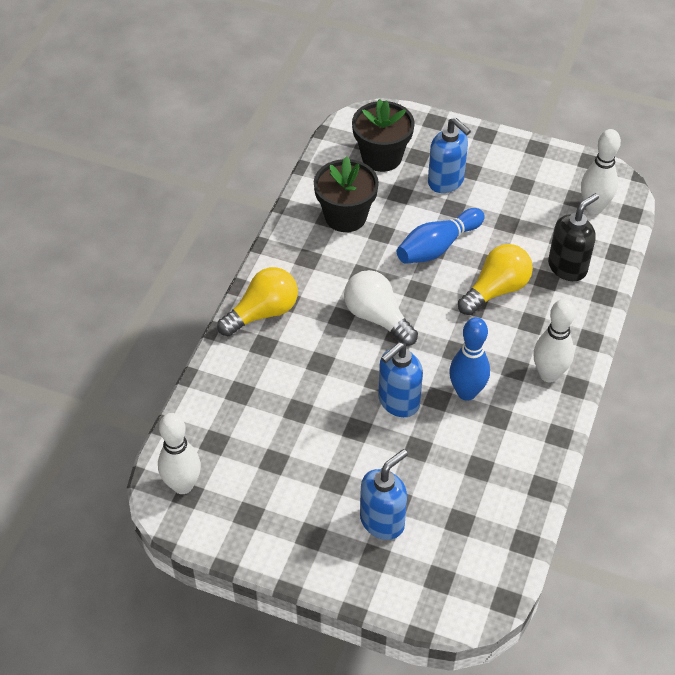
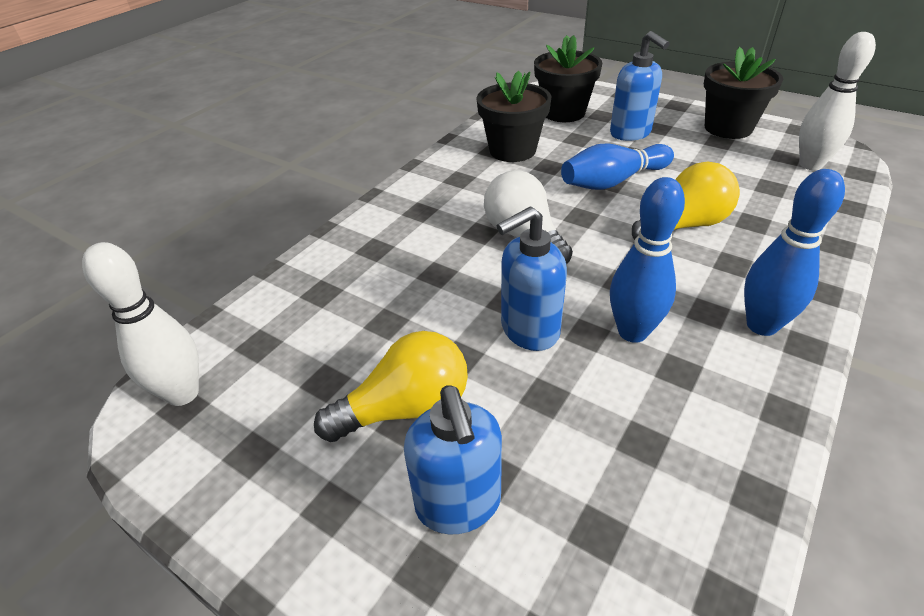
camera: 15 degrees right, 10 degrees down
yellow light bulb [217,267,298,336] -> yellow light bulb moved to [314,331,468,442]
blue soap dispenser [360,449,408,540] -> blue soap dispenser turned 105 degrees clockwise [404,386,502,535]
white bowling pin [533,299,575,383] -> blue bowling pin [744,169,845,336]
black soap dispenser [548,193,599,281] -> none
none -> black flower pot [704,47,783,139]

